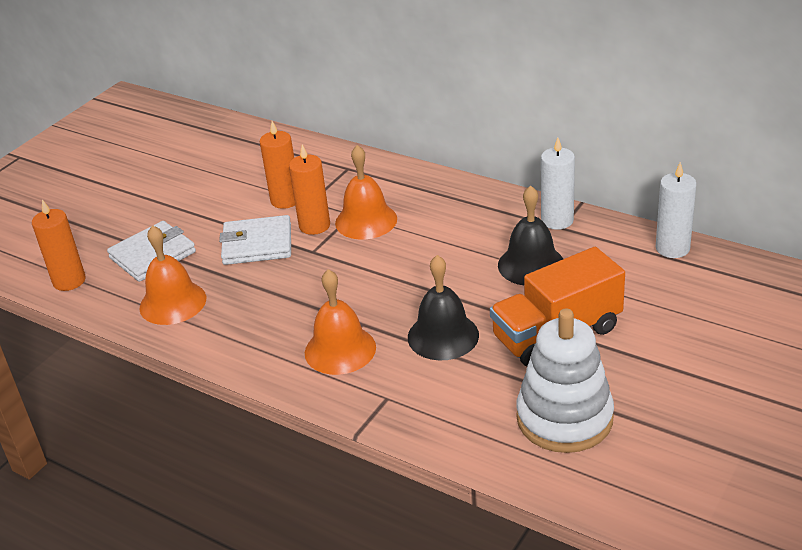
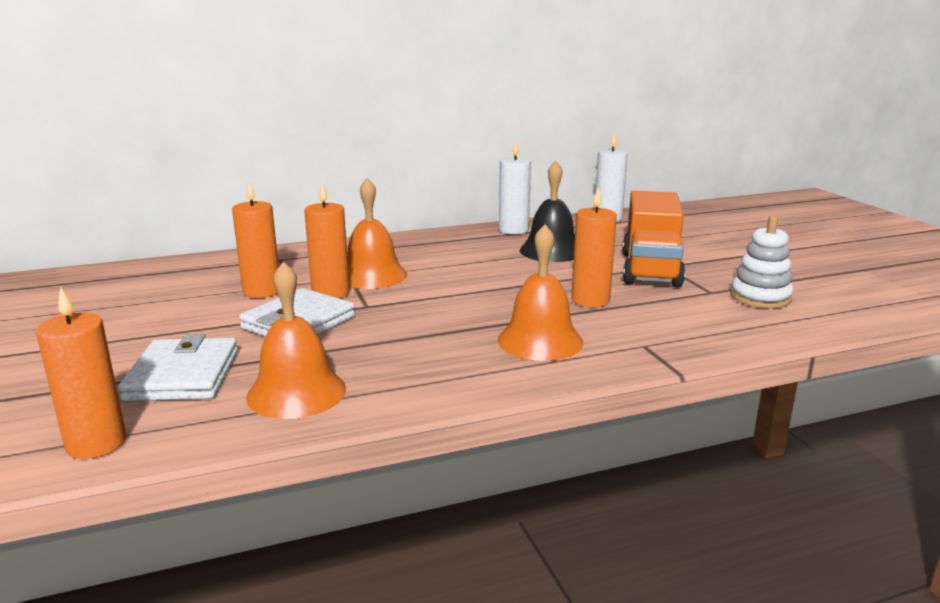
camera: 55 degrees left, 15 degrees down
black bell [408,255,479,361] -> orange candle [571,187,617,307]
white stacking toy [516,308,614,453] -> white stacking toy [730,216,793,309], size x0.63

